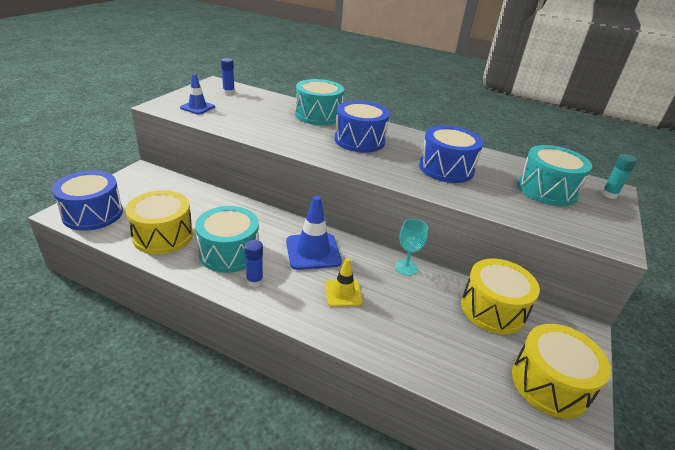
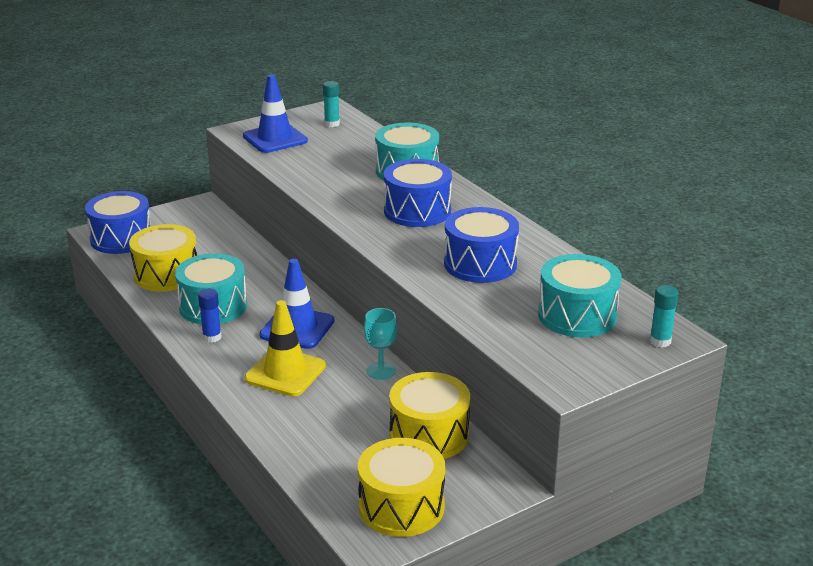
camera: 35 degrees right, 5 degrees down
blue traffic cone [180,74,215,114] -> blue traffic cone [243,74,308,153], size x1.59
blue glue stick [221,58,235,95] -> turquoise glue stick [323,81,340,127]
yellow traffic cone [325,258,363,307] -> yellow traffic cone [244,300,326,396], size x1.59

